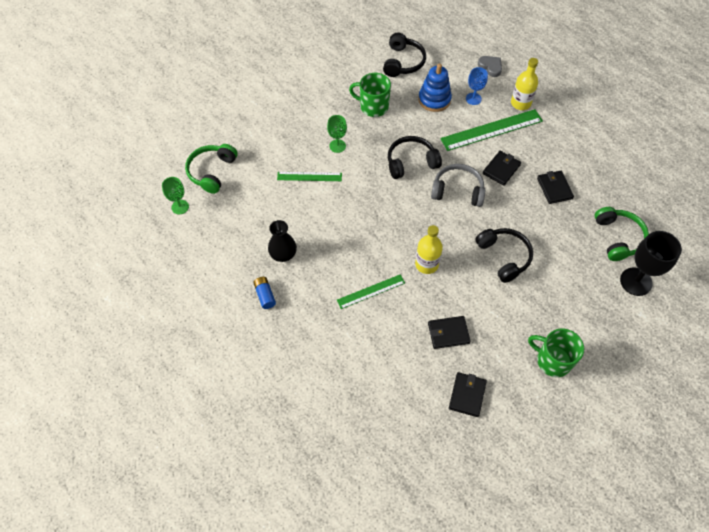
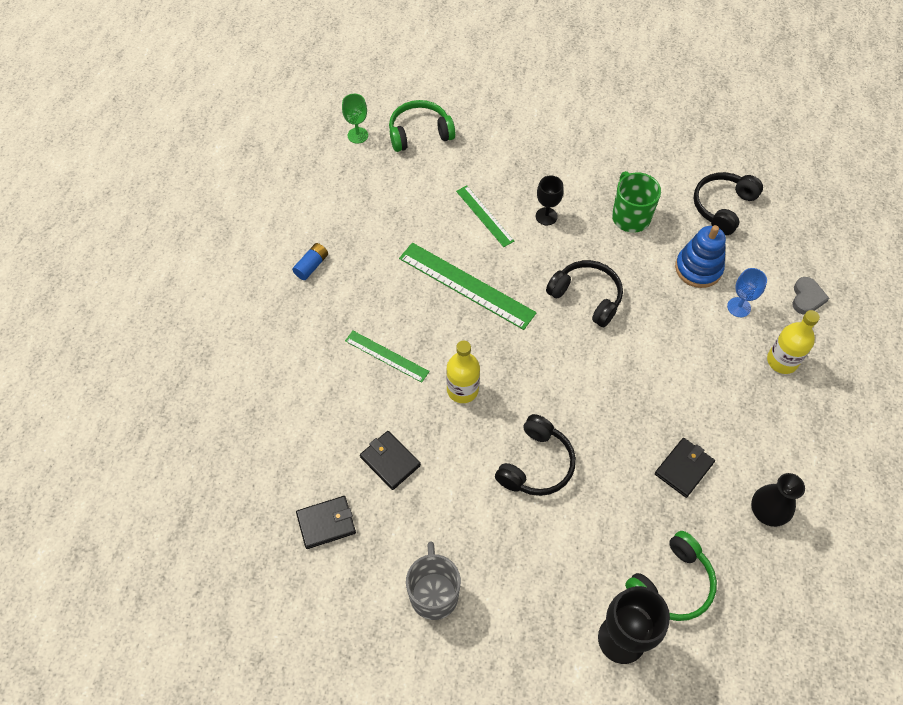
camera: 55 degrees right, 0 degrees up
black vase [268,220,297,262] -> black vase moved to [751,473,805,527]
green goblet [327,115,347,153] -> black goblet [536,176,564,225]
black headphones [383,33,426,77] -> black headphones turned 150 degrees clockwise [693,172,763,235]
grey headphones [431,164,485,207] -> none
green ruler [440,109,543,151] -> green ruler moved to [399,243,537,330]
black wallet [483,151,521,186] -> none
green mug [528,329,584,377] -> grey mug [406,541,461,620]

